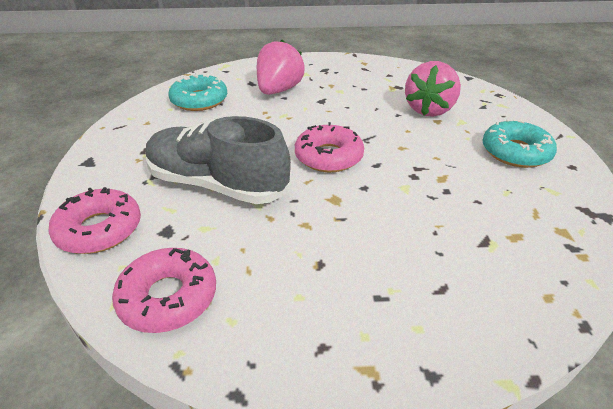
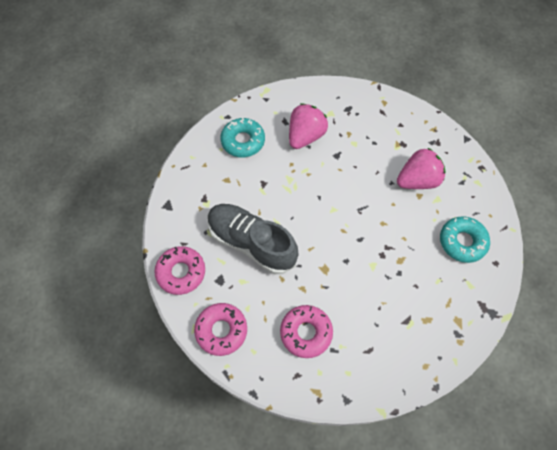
camera: 10 degrees right, 25 degrees up
pink donut [295,122,364,172] -> pink donut moved to [280,305,333,358]
pink strawberry [405,61,461,117] -> pink strawberry turned 150 degrees counterclockwise [397,147,446,189]

